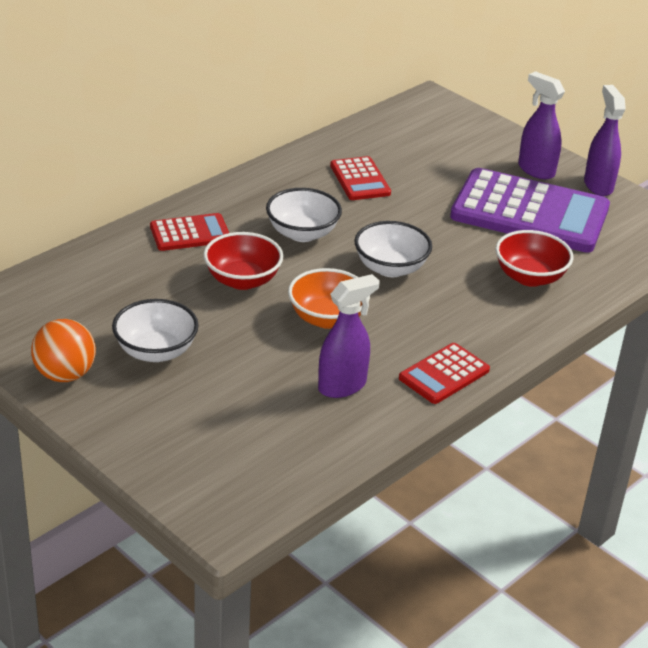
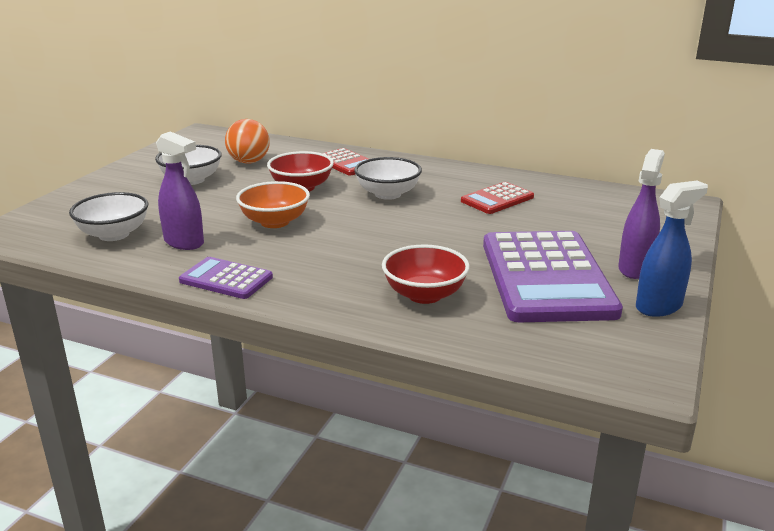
camera: 70 degrees right, 10 degrees down
orange ball [31,319,96,382] -> orange ball moved to [225,119,270,164]
white bowl [354,221,432,277] -> white bowl moved to [69,192,148,241]
red calculator [399,343,490,404] -> purple calculator [179,257,273,299]
purple spray bottle [584,85,626,196] -> blue spray bottle [636,181,708,317]

